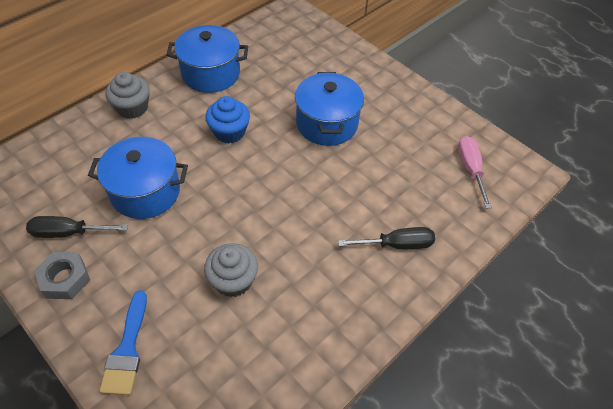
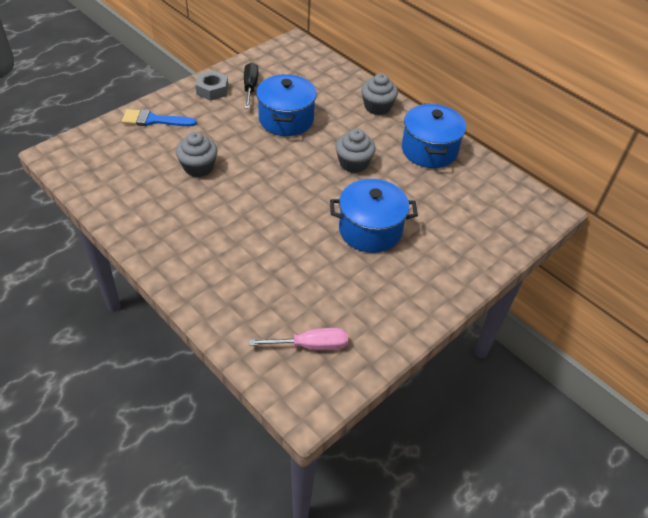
camera: 90 degrees right, 5 degrees down
blue cupcake [205,96,250,143] -> grey cupcake [335,129,376,173]
black screwdriver [338,227,435,249] -> none

